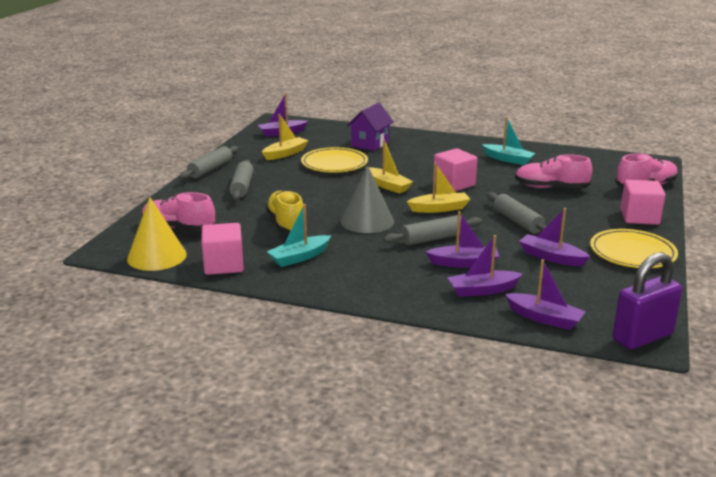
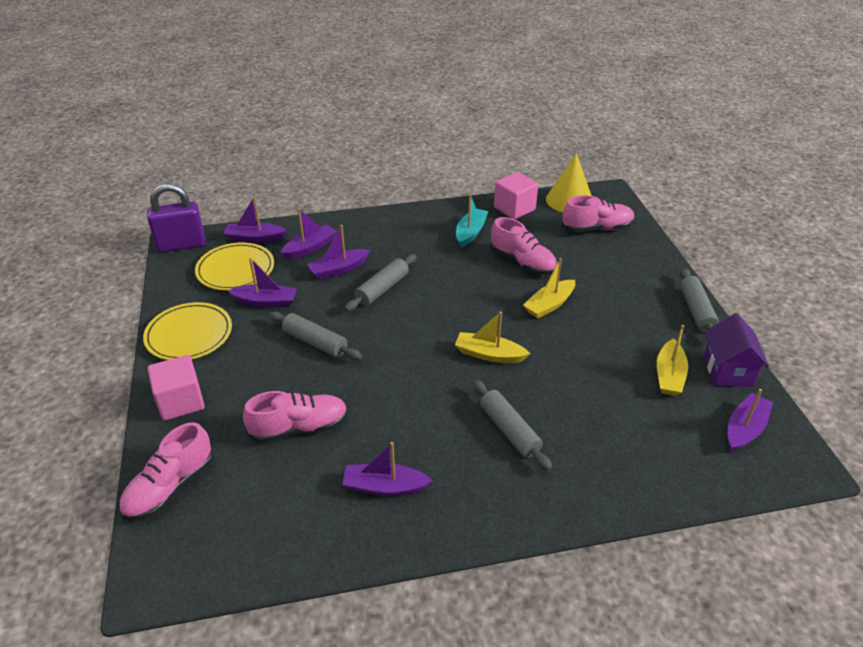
camera: 150 degrees right, 15 degrees up
grey rolling pin [229,160,254,200] -> grey rolling pin moved to [473,380,552,471]
yellow shoe [265,190,307,234] -> pink shoe [490,217,557,275]
yellow plate [301,147,368,172] -> yellow plate moved to [195,242,274,291]
grey cone [341,165,394,233] -> none
purple house [347,102,394,151] -> purple house moved to [704,313,769,387]
yellow boat [407,162,470,213] -> yellow boat moved to [523,258,575,319]
pink cube [433,148,477,191] -> none
turquoise boat [482,117,536,165] -> purple boat [342,442,433,496]
purple padlock [613,252,682,350] -> purple padlock turned 45 degrees clockwise [147,184,205,252]

